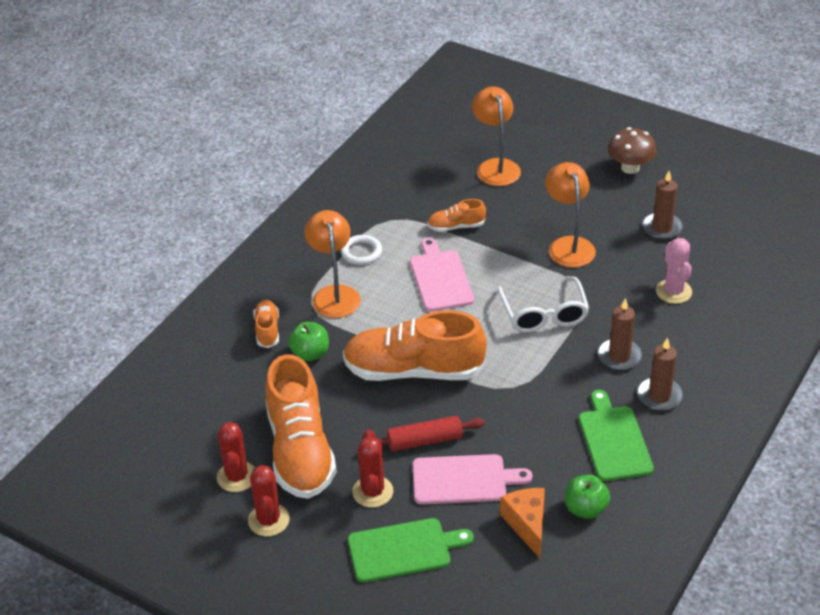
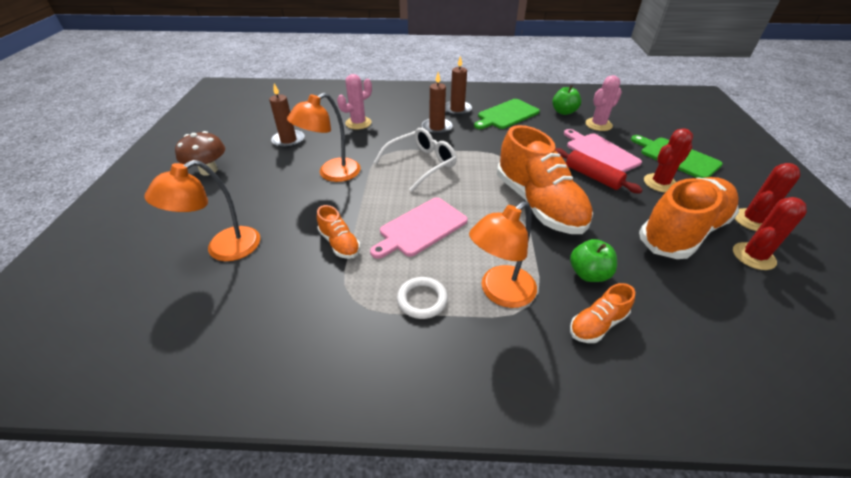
camera: 120 degrees left, 0 degrees up
orange cheese [500,488,545,558] -> pink cactus [585,75,622,131]

